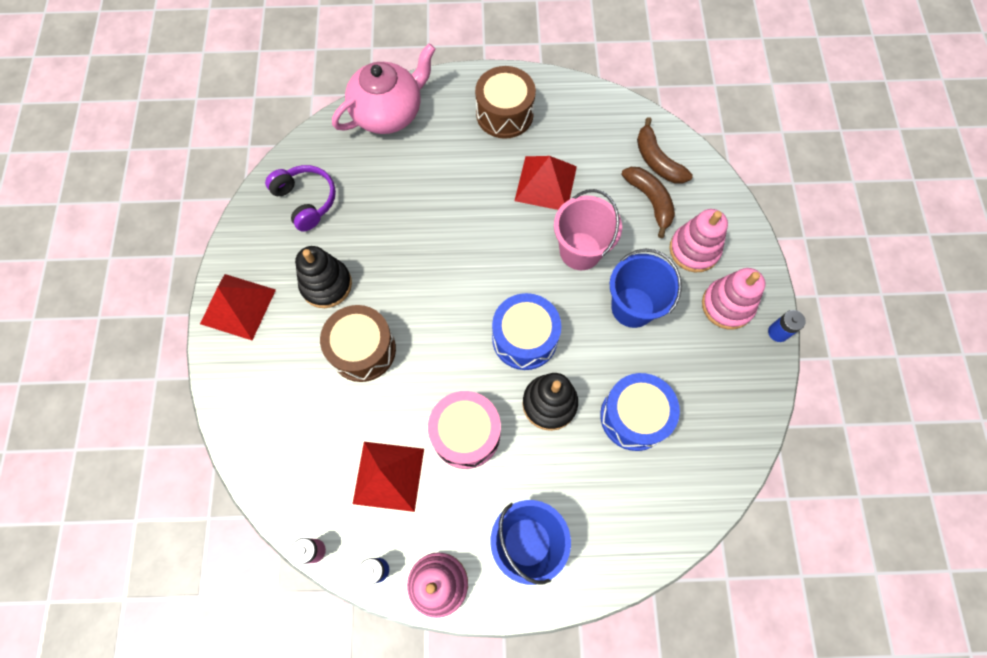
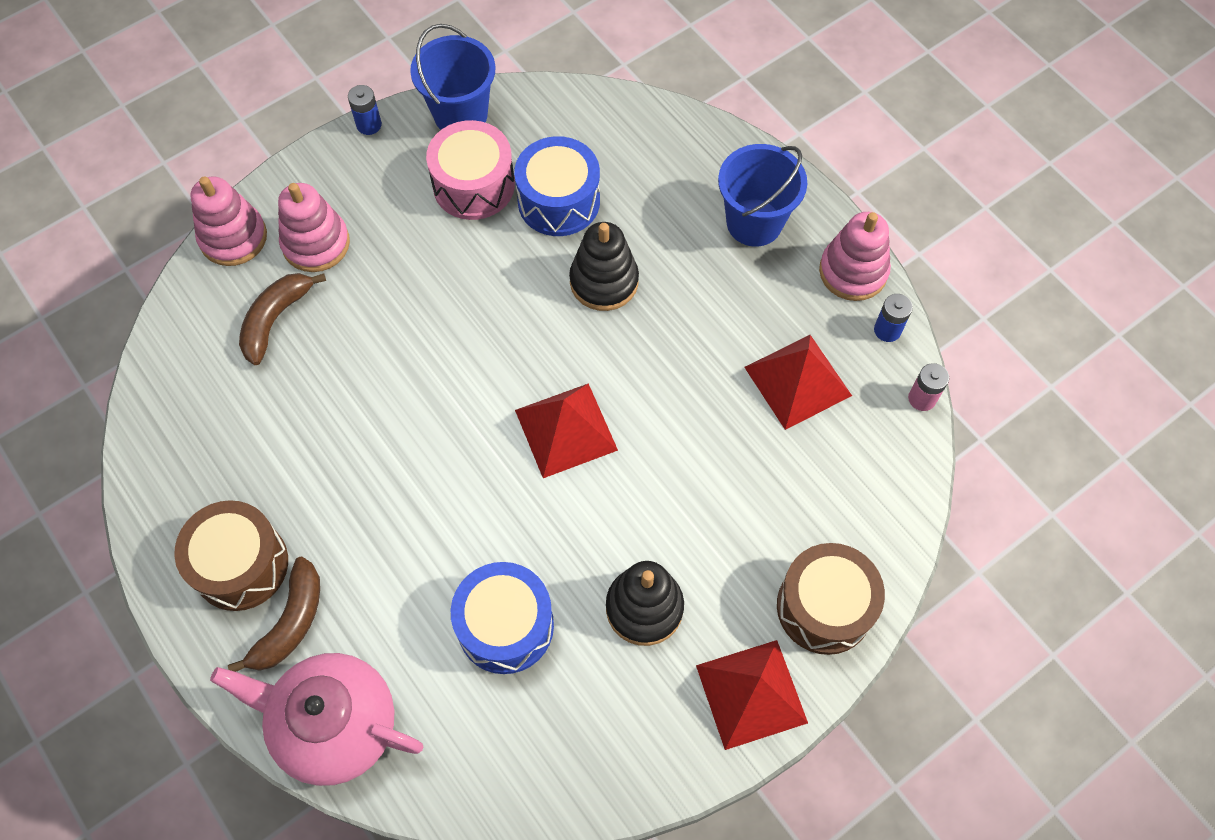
camera: 125 degrees left, 5 degrees down
purple headphones [265,165,336,232] -> none
brown drum [320,305,396,382] -> brown drum moved to [777,543,885,655]
pink drum [428,391,501,469] -> pink drum moved to [426,120,515,220]
blue drum [492,293,562,370] -> blue drum moved to [451,562,554,674]
red pyramid [515,156,577,210] -> red pyramid moved to [515,383,618,478]
pink bucket [554,189,622,270] -> none
blue bucket [610,249,682,328] -> blue bucket moved to [410,24,495,130]
brown banana [637,117,693,184] -> brown banana moved to [228,557,320,672]
pink stacking toy [702,268,765,329] -> pink stacking toy moved to [190,176,267,266]

